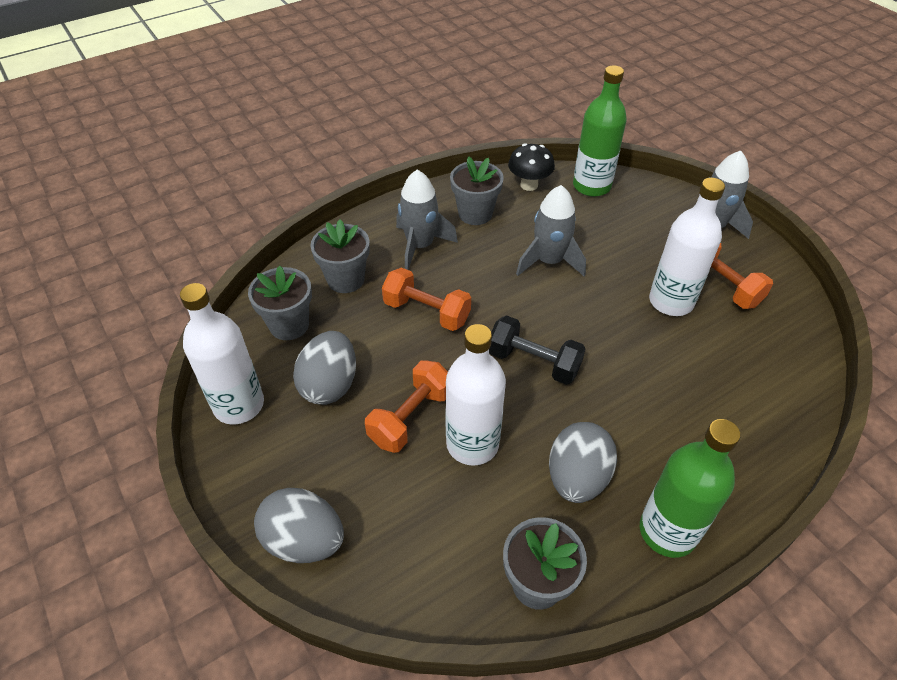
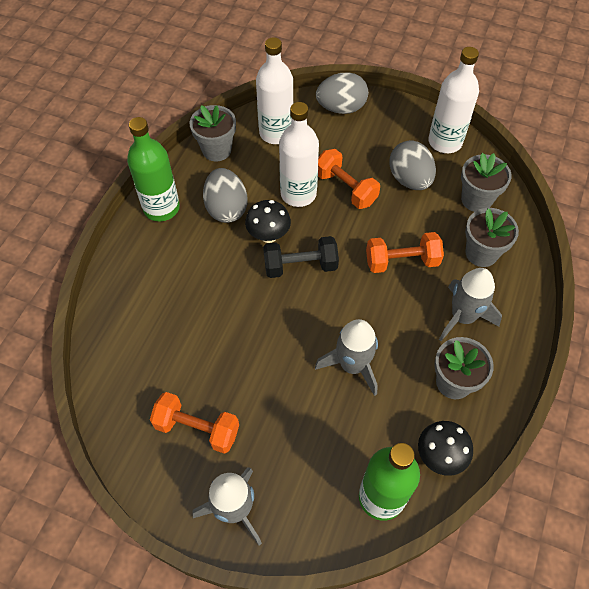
camera: 145 degrees right, 10 degrees up
orange dumbbell [365,360,448,453] -> orange dumbbell turned 45 degrees counterclockwise [318,149,380,209]
white bottle [649,178,725,316] -> white bottle moved to [256,37,294,144]
none -> black mushroom [245,200,291,243]

